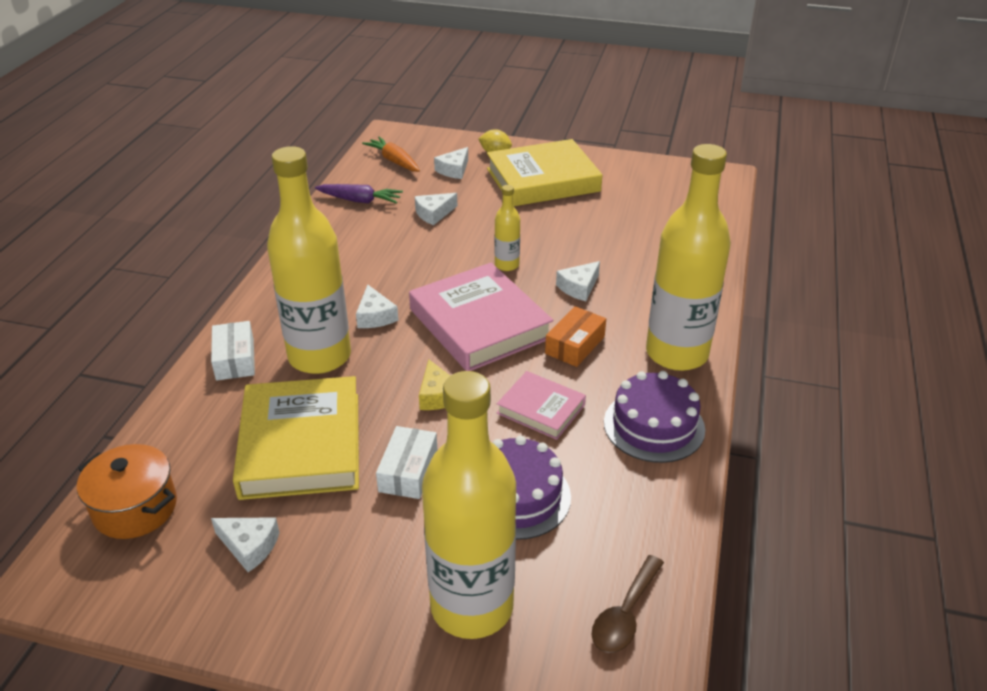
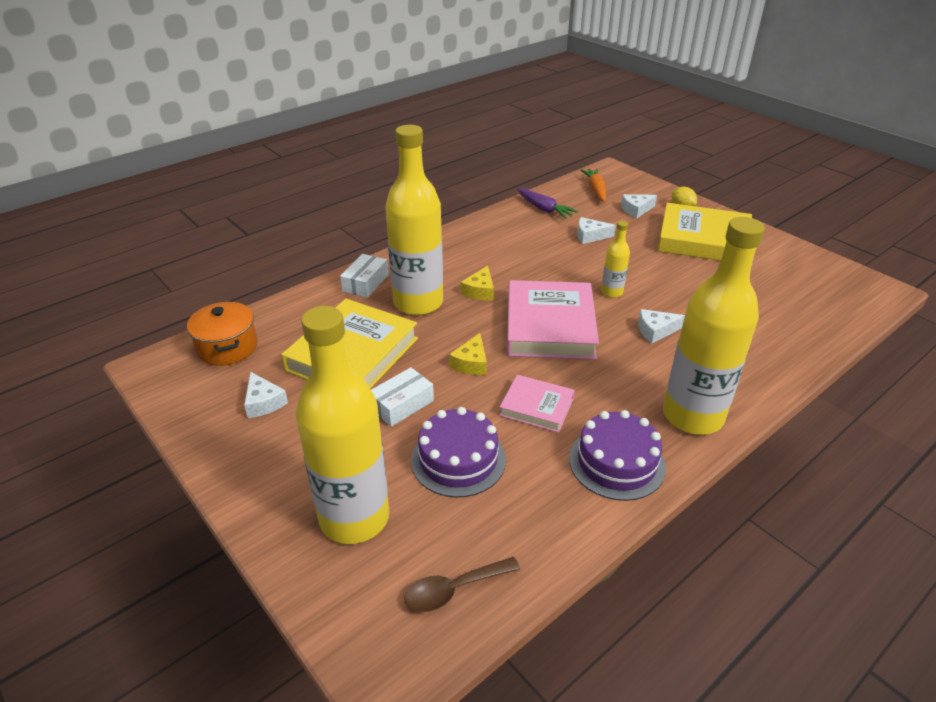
camera: 35 degrees right, 0 degrees up
white cheese [356,285,398,328] -> yellow cheese [461,266,494,300]
pink book [497,371,586,440] -> pink book turned 45 degrees counterclockwise [499,375,575,433]
orange box [545,306,606,367] -> none

